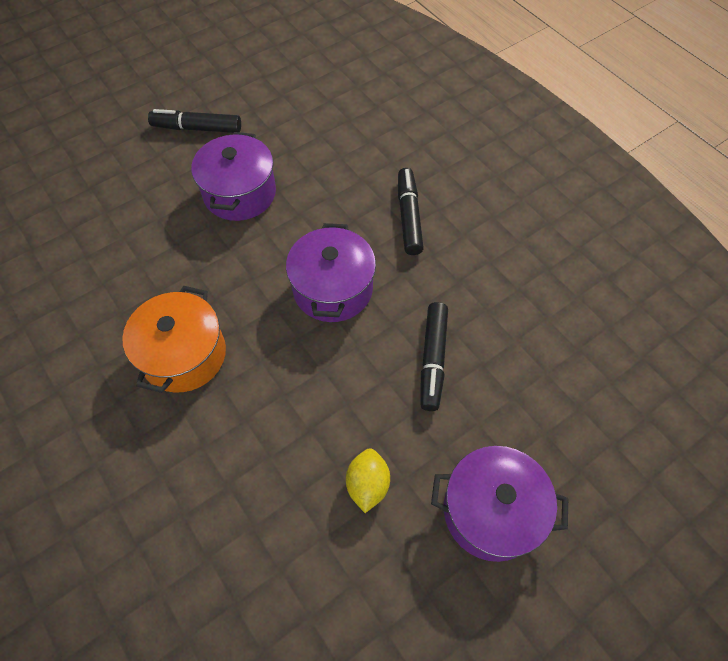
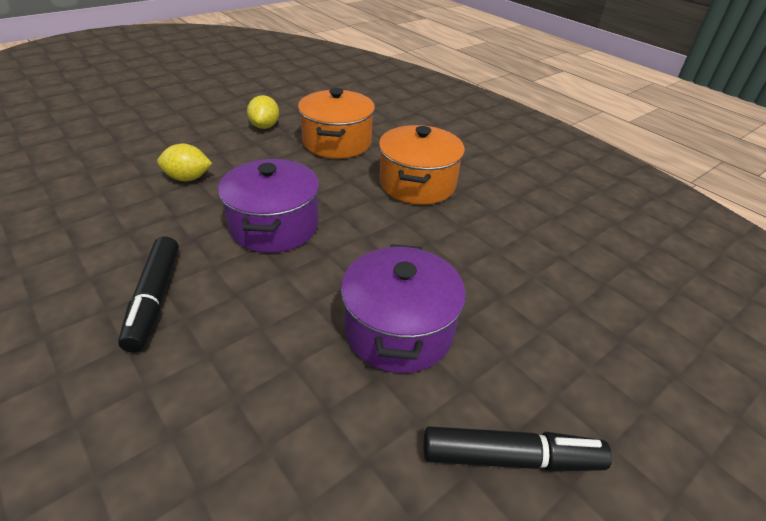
camera: 175 degrees right, 20 degrees down
black marker [421,302,448,411] -> yellow lemon [157,144,212,181]
purple pot [431,446,568,562] -> none
none -> orange pot [298,88,375,159]

